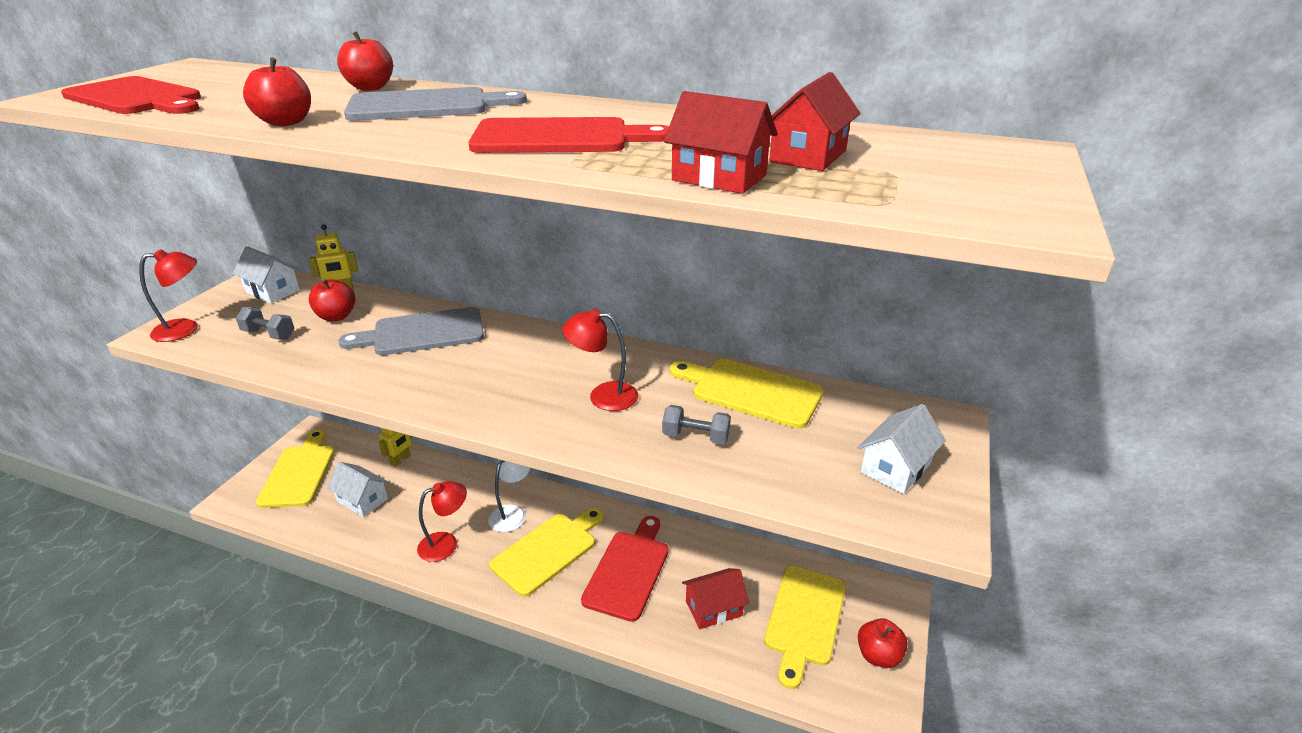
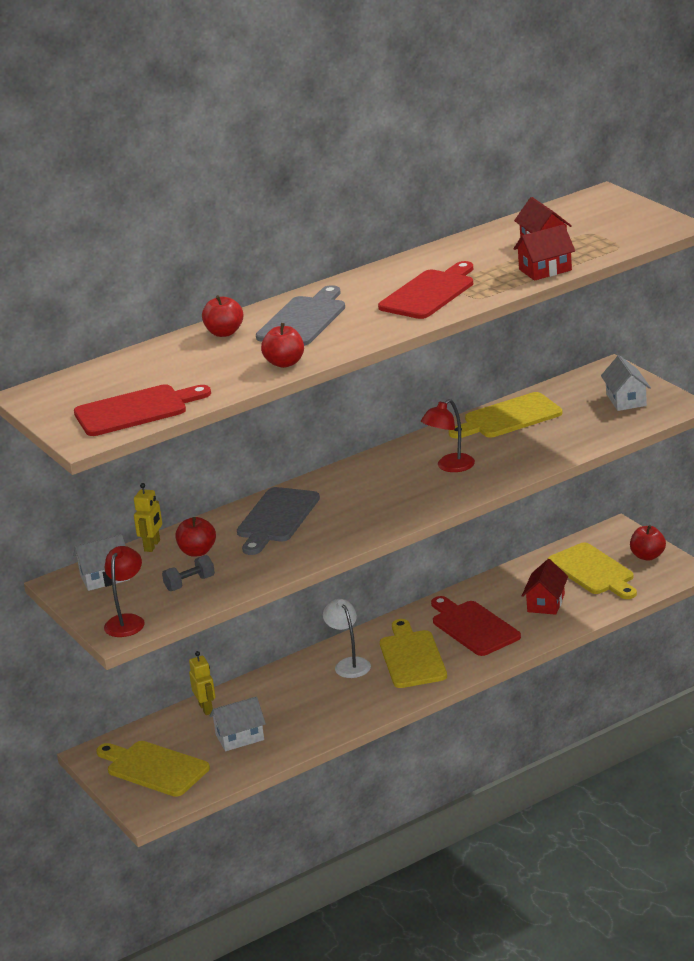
camera: 50 degrees left, 5 degrees down
red lamp [417,481,467,562] -> none
grey dumbbell [662,405,731,444] -> none

